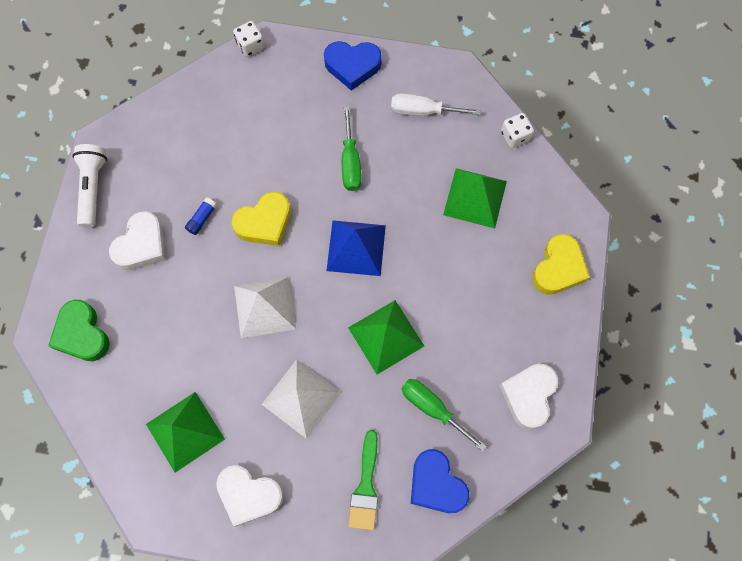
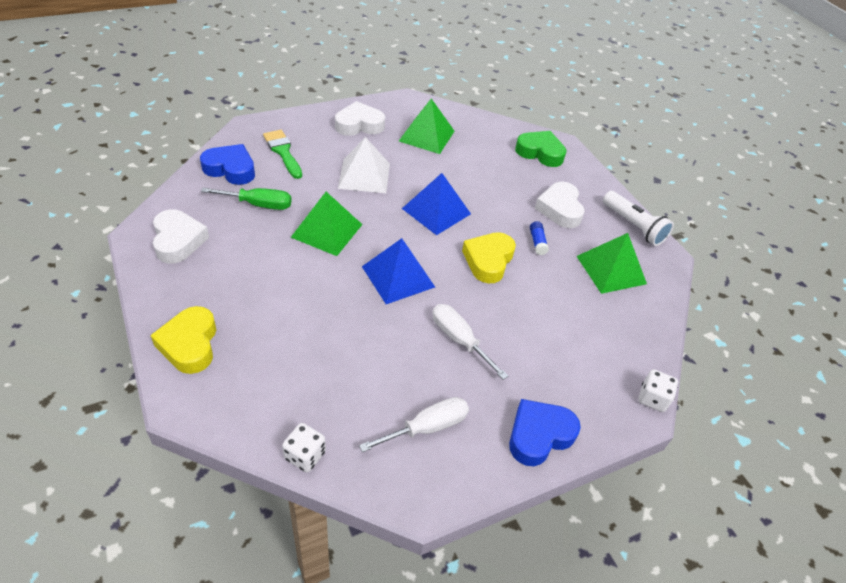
camera: 140 degrees right, 25 degrees down
white pyramid [234,277,296,339] -> blue pyramid [402,173,471,235]
green screwdriver [342,106,362,191] -> white screwdriver [432,304,508,380]
green pyramid [443,168,507,229] -> green pyramid moved to [576,233,647,294]

